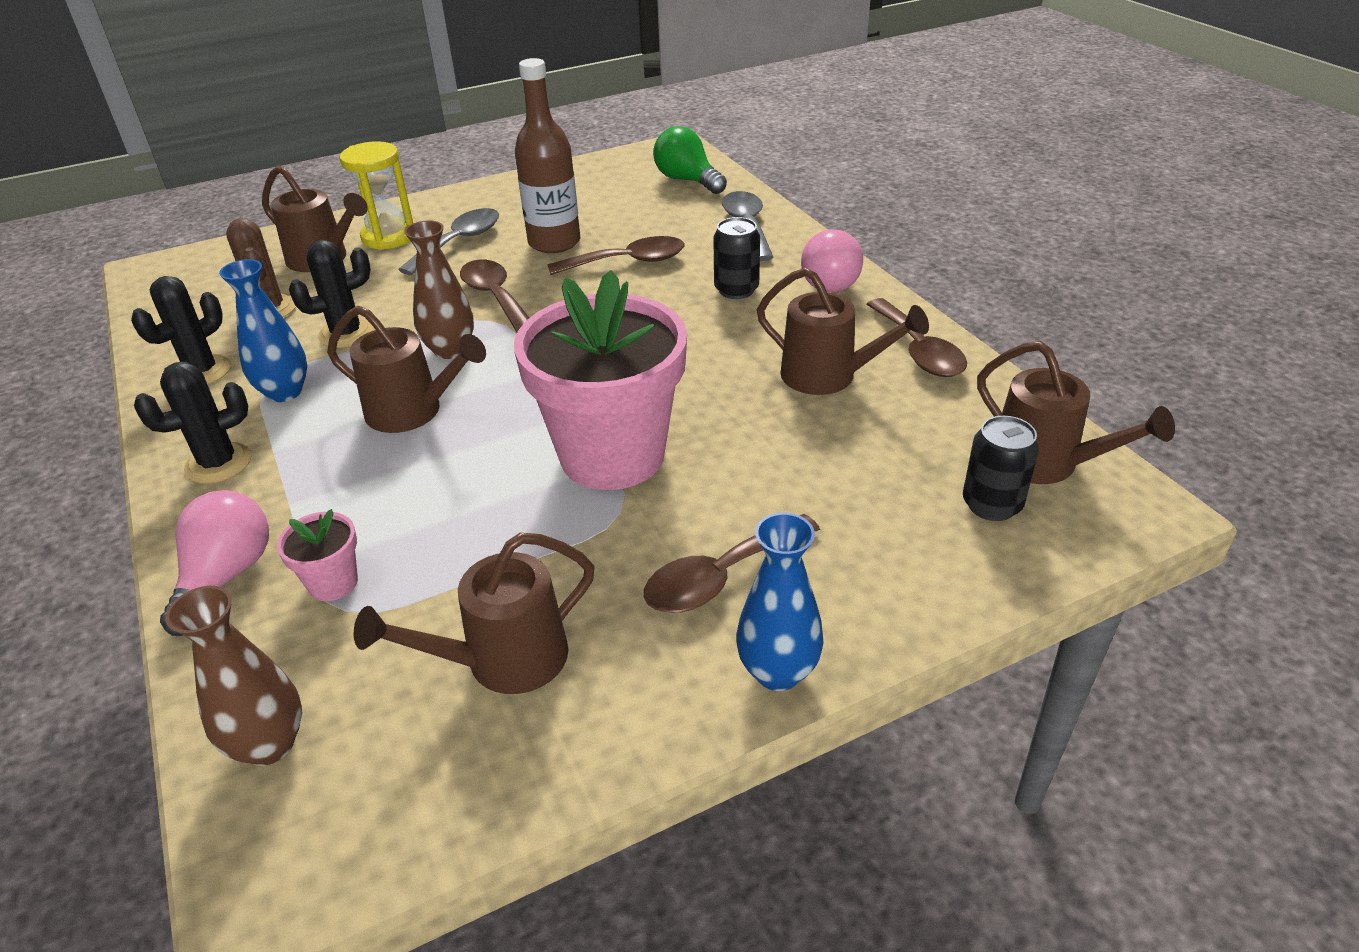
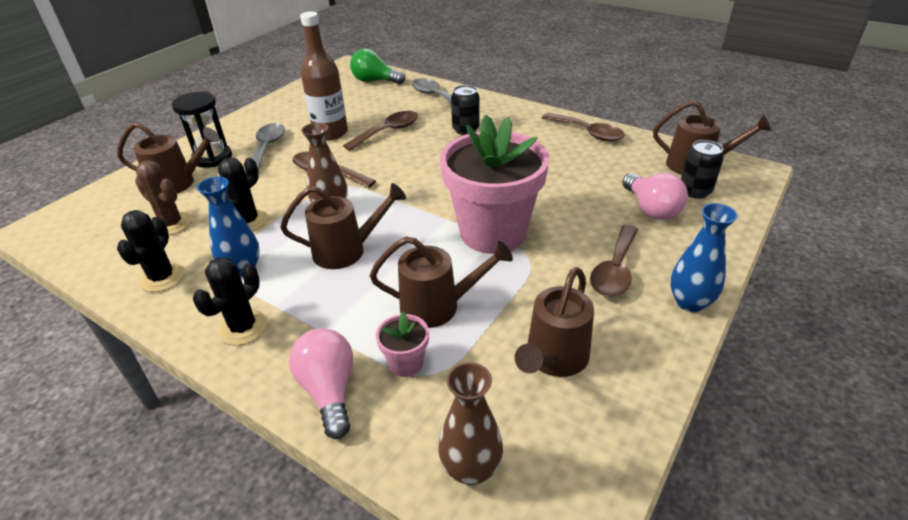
camera: 30 degrees left, 0 degrees up
yellow hourglass [340,141,413,250] -> black hourglass [172,92,232,168]
brown watering can [757,267,929,395] -> brown watering can moved to [370,236,513,328]
pink light bulb [801,229,863,292] -> pink light bulb moved to [622,173,688,220]

